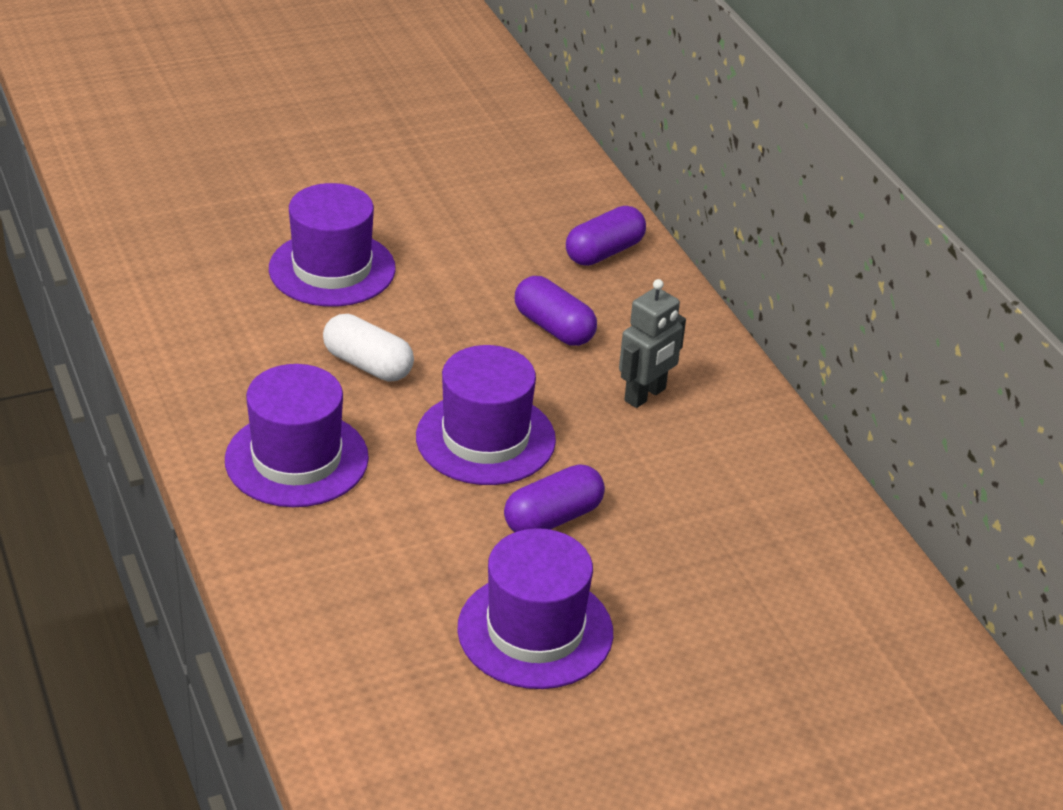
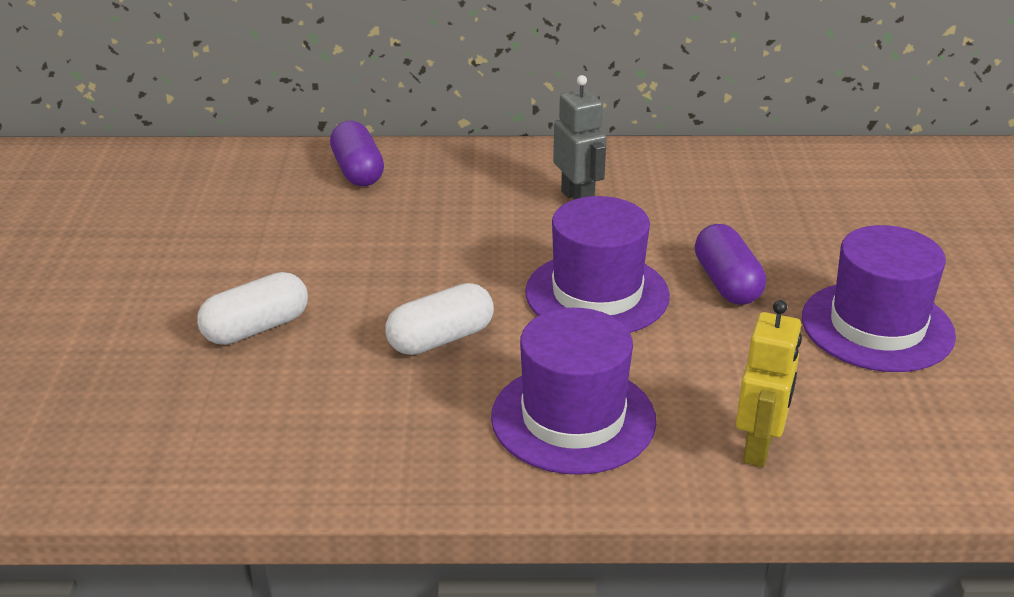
camera: 65 degrees left, 5 degrees down
purple hat [269,183,396,307] -> white capsule [197,272,308,345]
purple capsule [515,276,597,346] -> none
none -> yellow robot [736,300,802,467]

